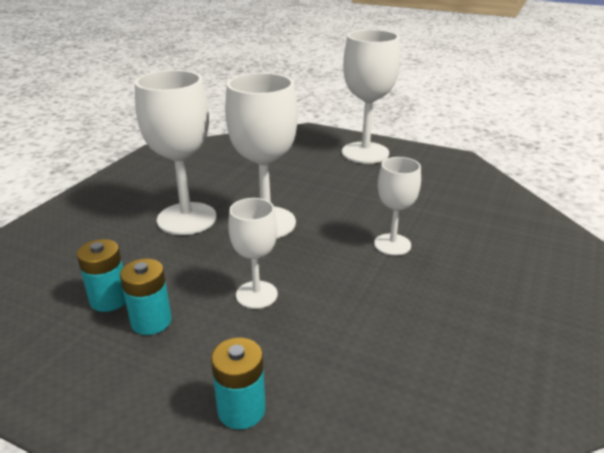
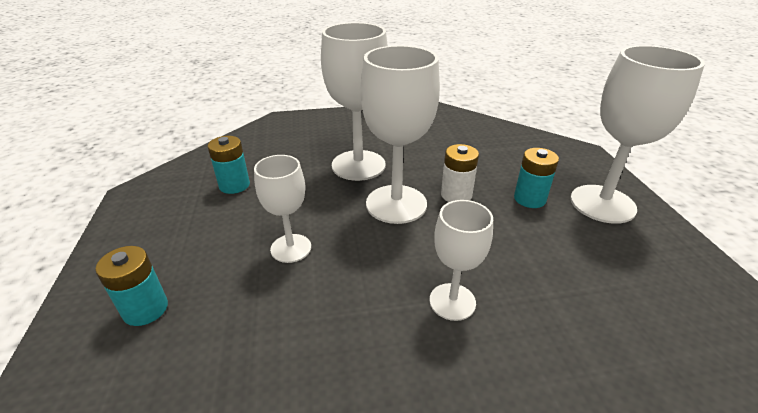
camera: 55 degrees right, 5 degrees up
turquoise battery [120,259,172,335] -> turquoise battery moved to [514,148,559,208]
none -> white battery [441,144,479,202]

